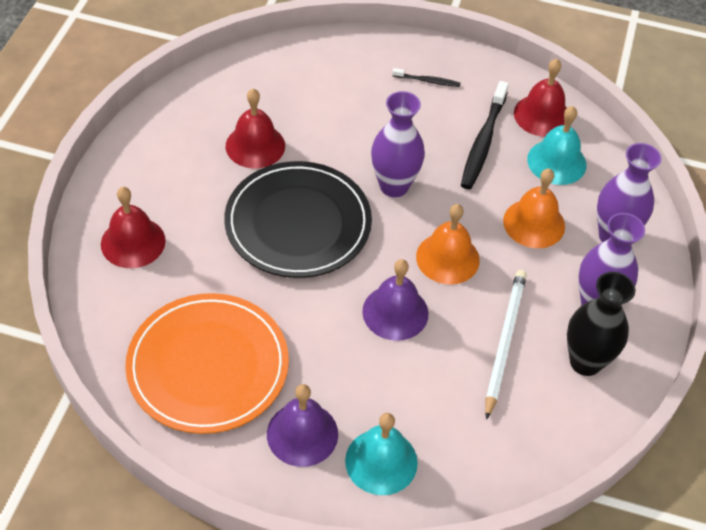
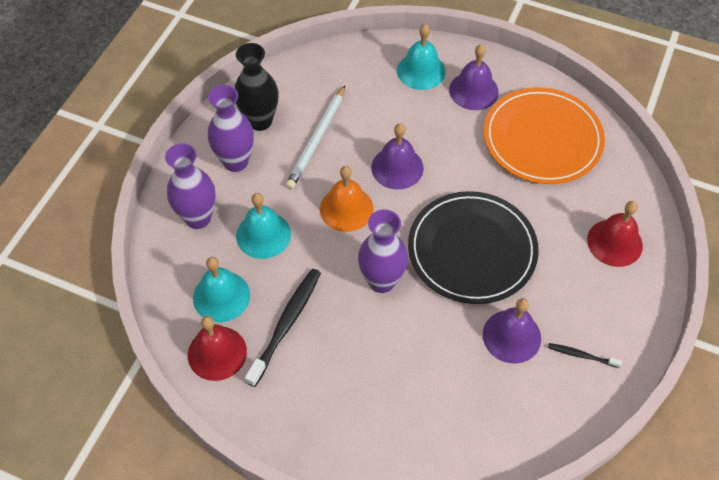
camera: 170 degrees left, 5 degrees up
red bell [226,89,285,168] -> purple bell [483,298,541,364]
black toothbrush [392,68,461,87] -> black toothbrush moved to [548,343,622,368]
orange bell [503,169,565,248] -> turquoise bell [236,193,291,259]

